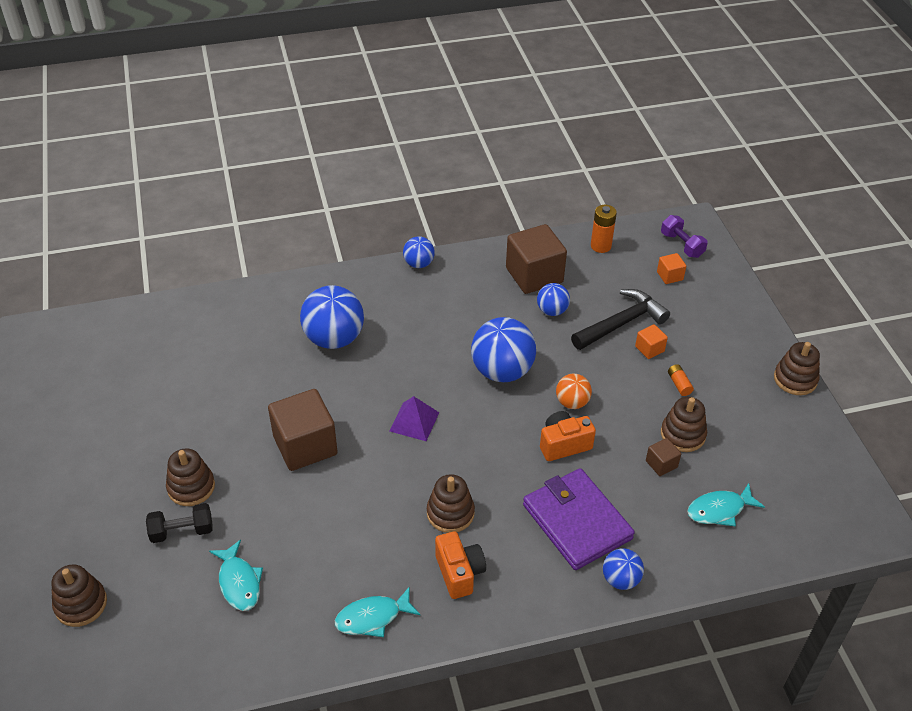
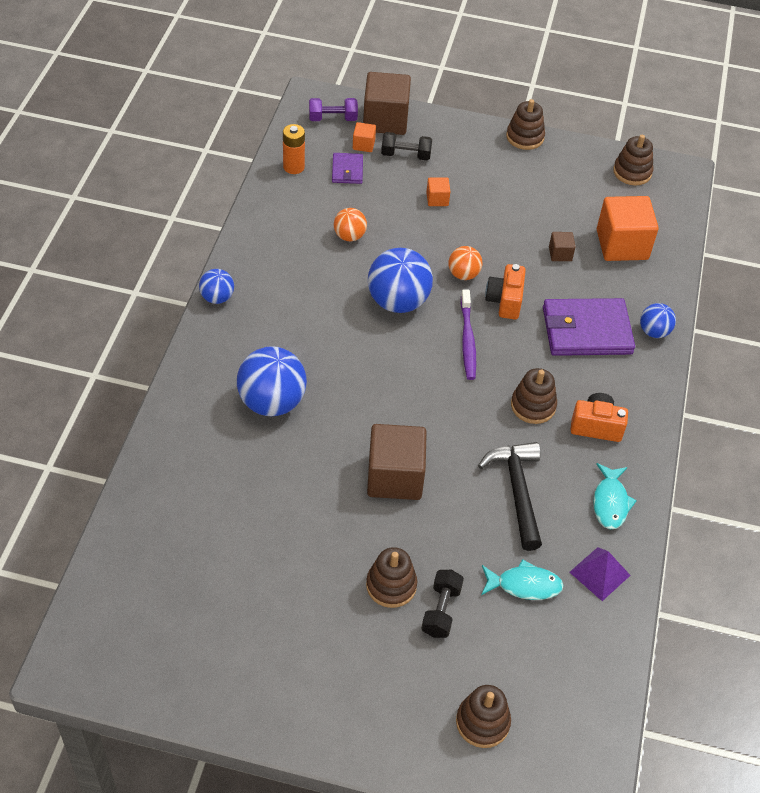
camera: 65 degrees left, 5 degrees up
purple pyramid [390,396,439,441] -> purple pyramid moved to [569,547,631,601]
brown cube [506,224,567,294] -> brown cube moved to [363,72,411,135]
blue ball [537,283,570,316] -> orange ball [334,208,367,241]
black hammer [571,289,670,350] -> black hammer moved to [478,442,542,551]
brown stacking toy [661,397,707,452] -> brown stacking toy moved to [613,135,654,185]
orange battery [668,364,694,396] -> none
turquoise fish [687,483,765,527] -> orange cube [597,196,659,261]
none -> purple wallet [332,153,363,184]
none -> black dumbbell [381,132,432,160]
none -> purple toothbrush [461,290,476,380]

